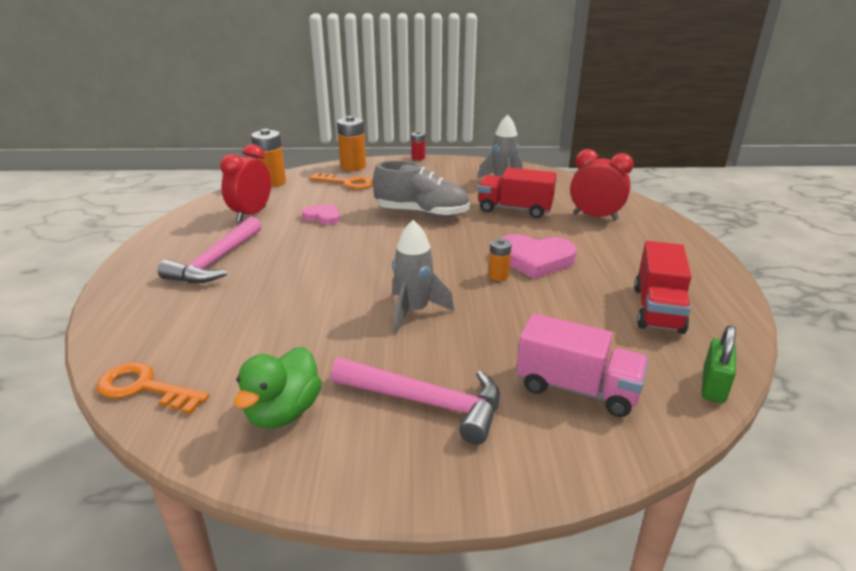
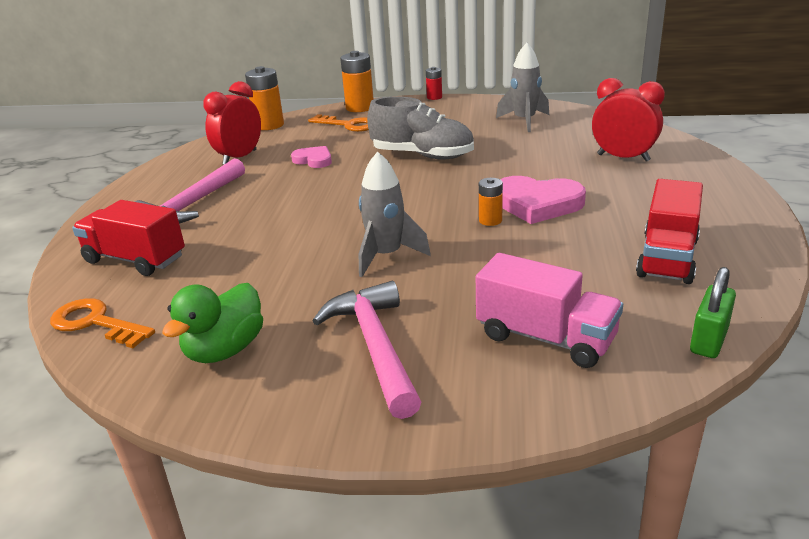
camera: 10 degrees right, 0 degrees up
pink hammer [330,358,500,444] -> pink hammer turned 135 degrees counterclockwise [313,281,421,419]
red truck [478,167,557,218] -> red truck moved to [72,200,185,276]

